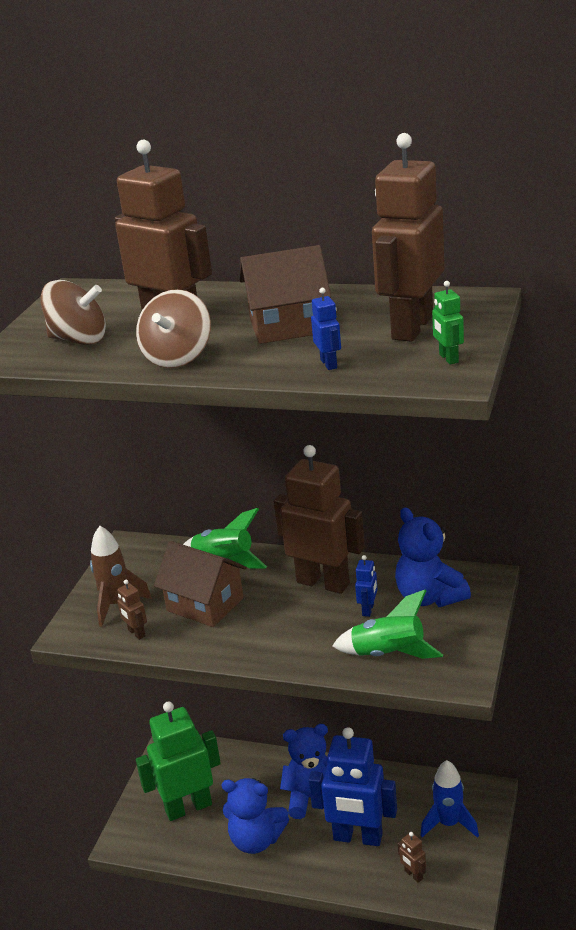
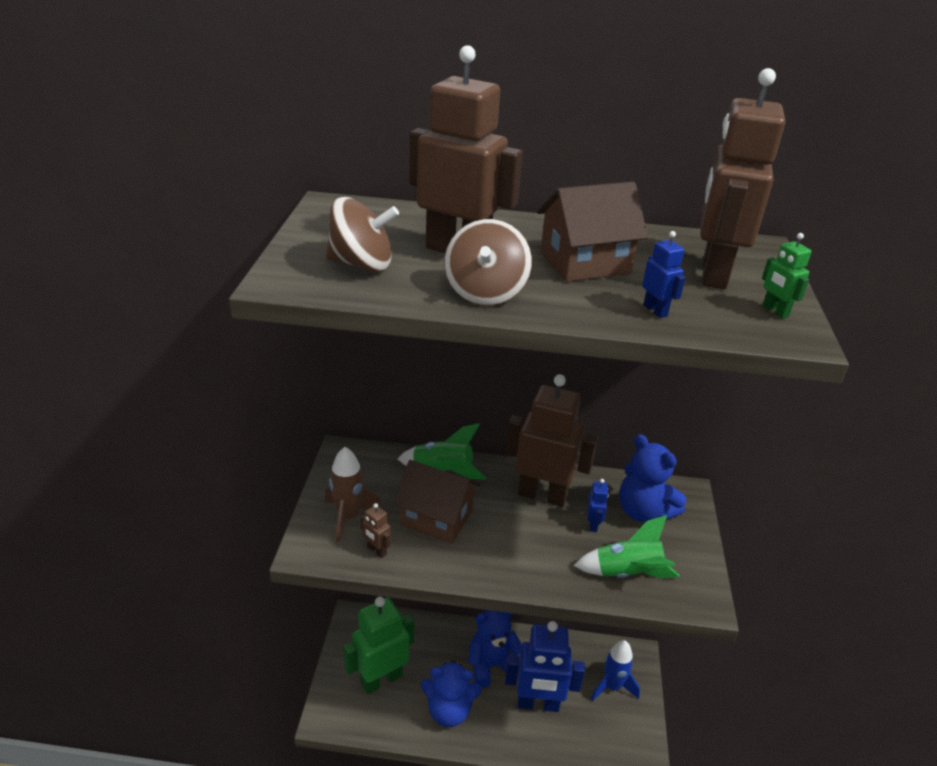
camera: 15 degrees left, 5 degrees up
brown robot [398,832,426,883] -> none

